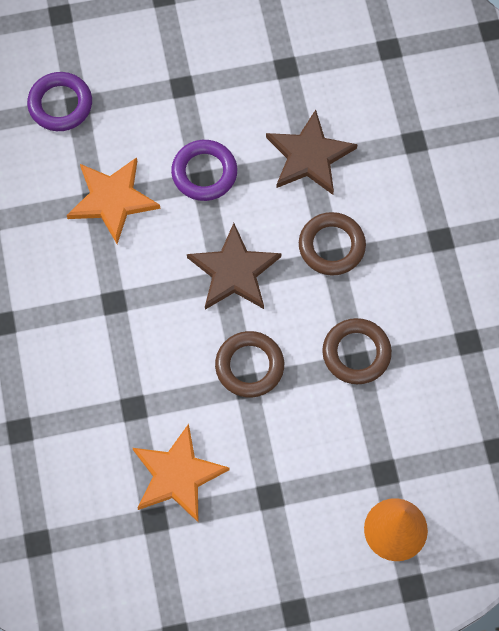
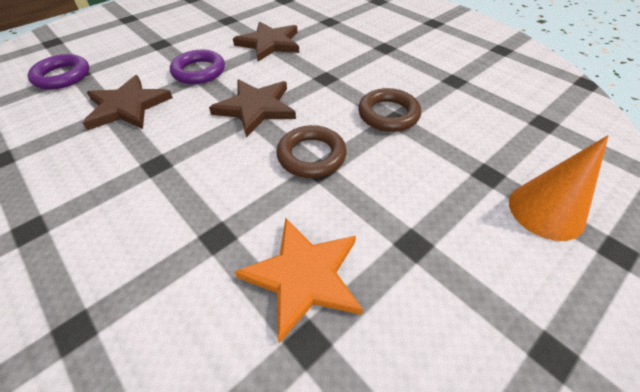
camera: 30 degrees left, 20 degrees down
orange star [67,157,160,244] -> brown star [83,75,173,130]
brown ring [299,212,366,276] -> none

